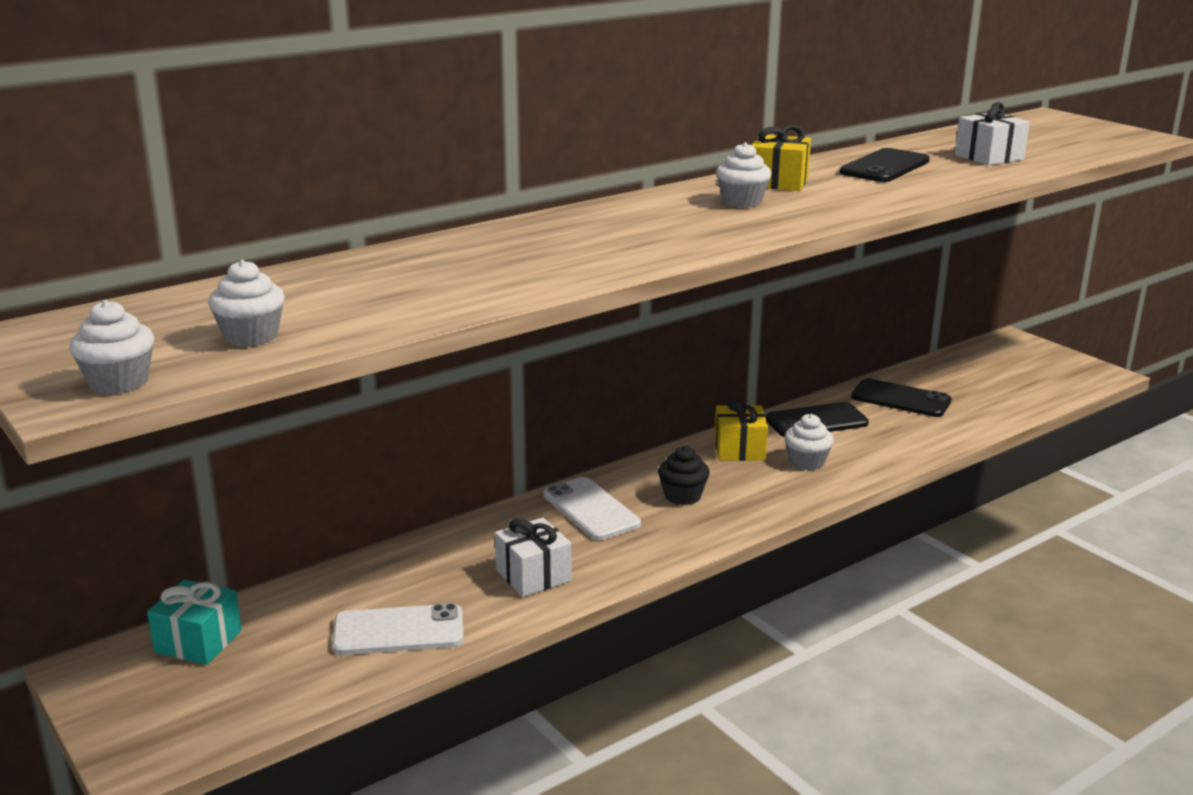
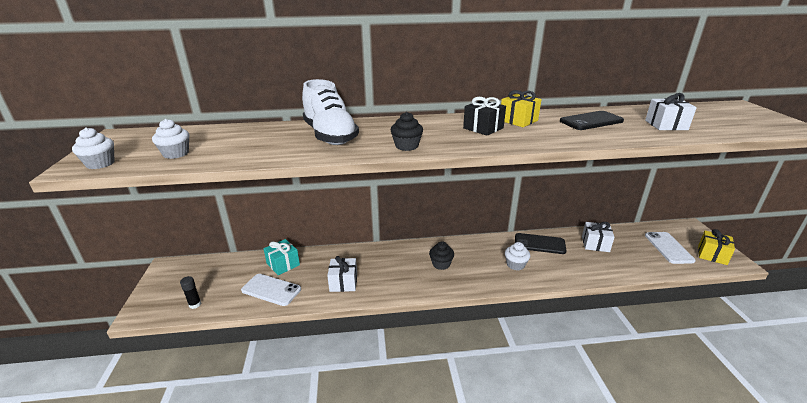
camera: 30 degrees right, 5 degrees up
turquoise gift [147,579,242,665] -> turquoise gift moved to [263,239,300,275]
white phone [543,477,641,540] -> white phone moved to [645,232,696,264]
yellow gift [714,398,768,461] -> yellow gift moved to [698,229,735,265]
white cupcake [716,142,771,208] -> black gift [463,97,506,136]
black phone [851,378,951,417] -> white gift [582,222,615,252]
none -> black glue stick [180,276,201,309]
none -> white shoe [302,79,359,145]
none -> black cupcake [391,112,423,151]

